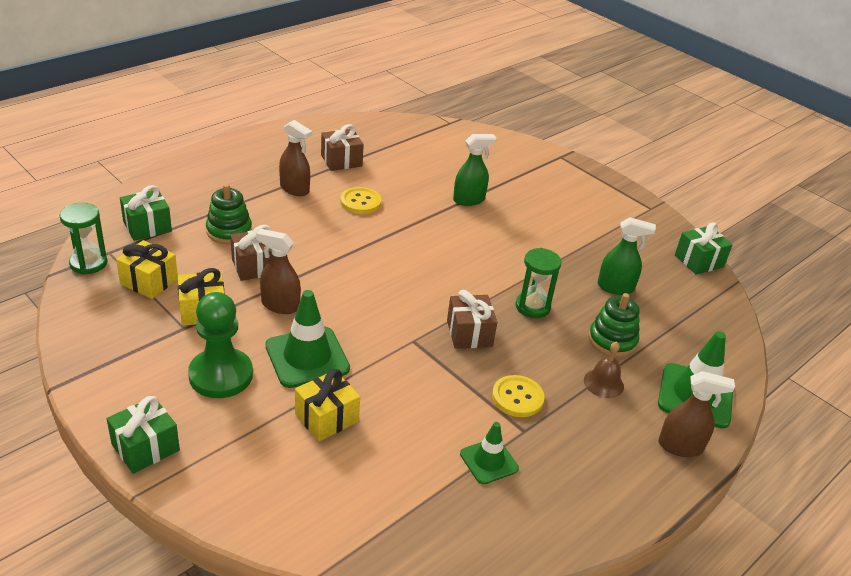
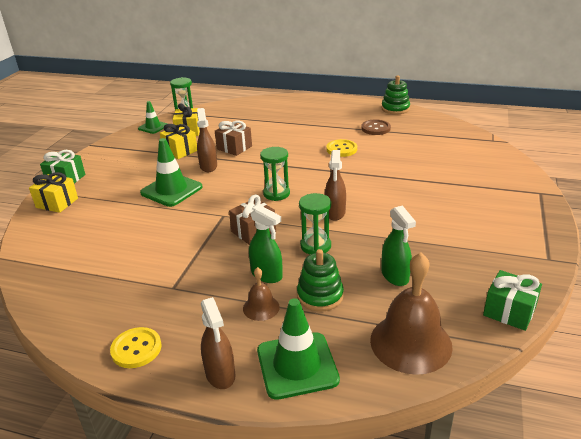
camera: 65 degrees right, 5 degrees down
green gift [120,185,172,241] -> none
green pawn [188,292,253,398] -> none
green stacking toy [206,184,252,244] -> green stacking toy moved to [382,75,410,114]
brown spray bottle [279,120,312,196] -> brown spray bottle moved to [325,150,346,221]
yellow gift [295,369,360,442] -> yellow gift moved to [29,172,78,213]
brown gift [321,124,364,171] -> brown button [361,119,391,135]
green spray bottle [453,134,497,206] -> green spray bottle moved to [249,206,283,283]
green traffic cone [460,422,519,484] -> green traffic cone moved to [138,101,167,134]
yellow button [492,375,545,417] -> yellow button moved to [110,327,162,368]
none -> green hourglass [260,147,290,201]
none -> brown bell [370,252,452,375]

